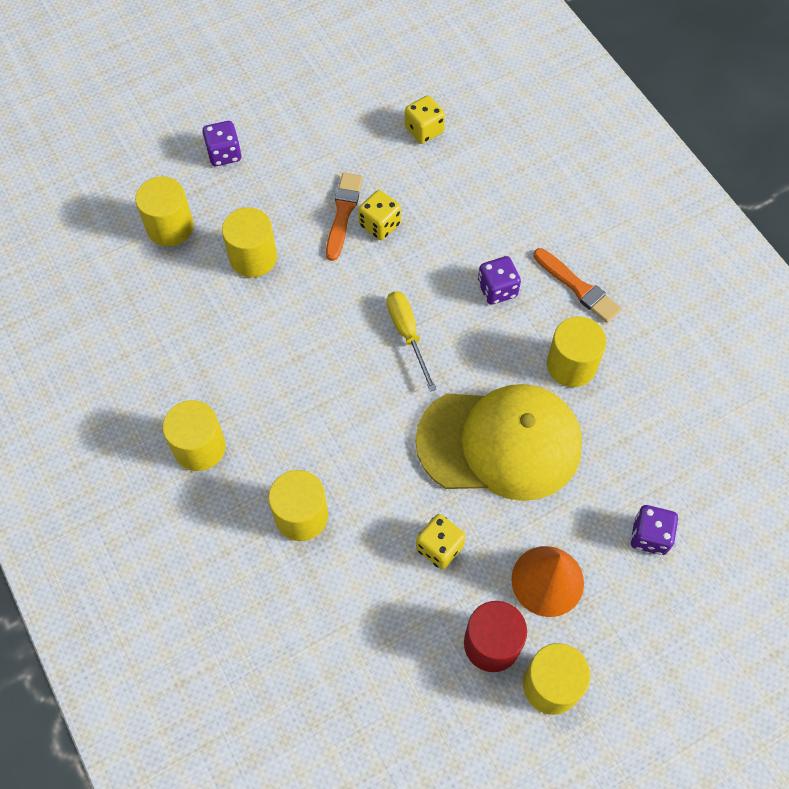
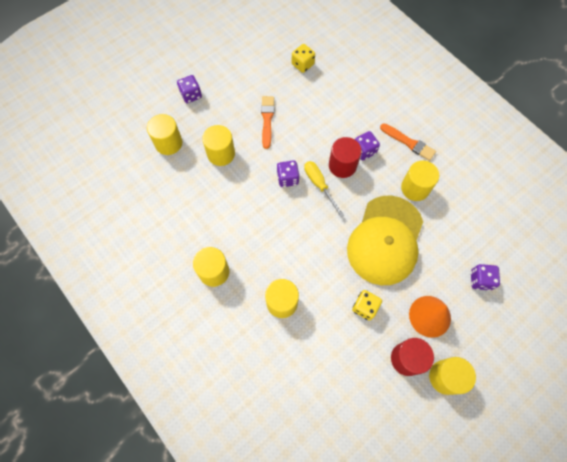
camera: 10 degrees left, 5 degrees up
yellow dice [358,190,401,240] -> none
yellow cap [415,384,582,501] -> yellow cap turned 120 degrees clockwise [347,195,423,285]
none -> purple dice [277,160,300,187]
none -> red cylinder [329,137,362,178]

